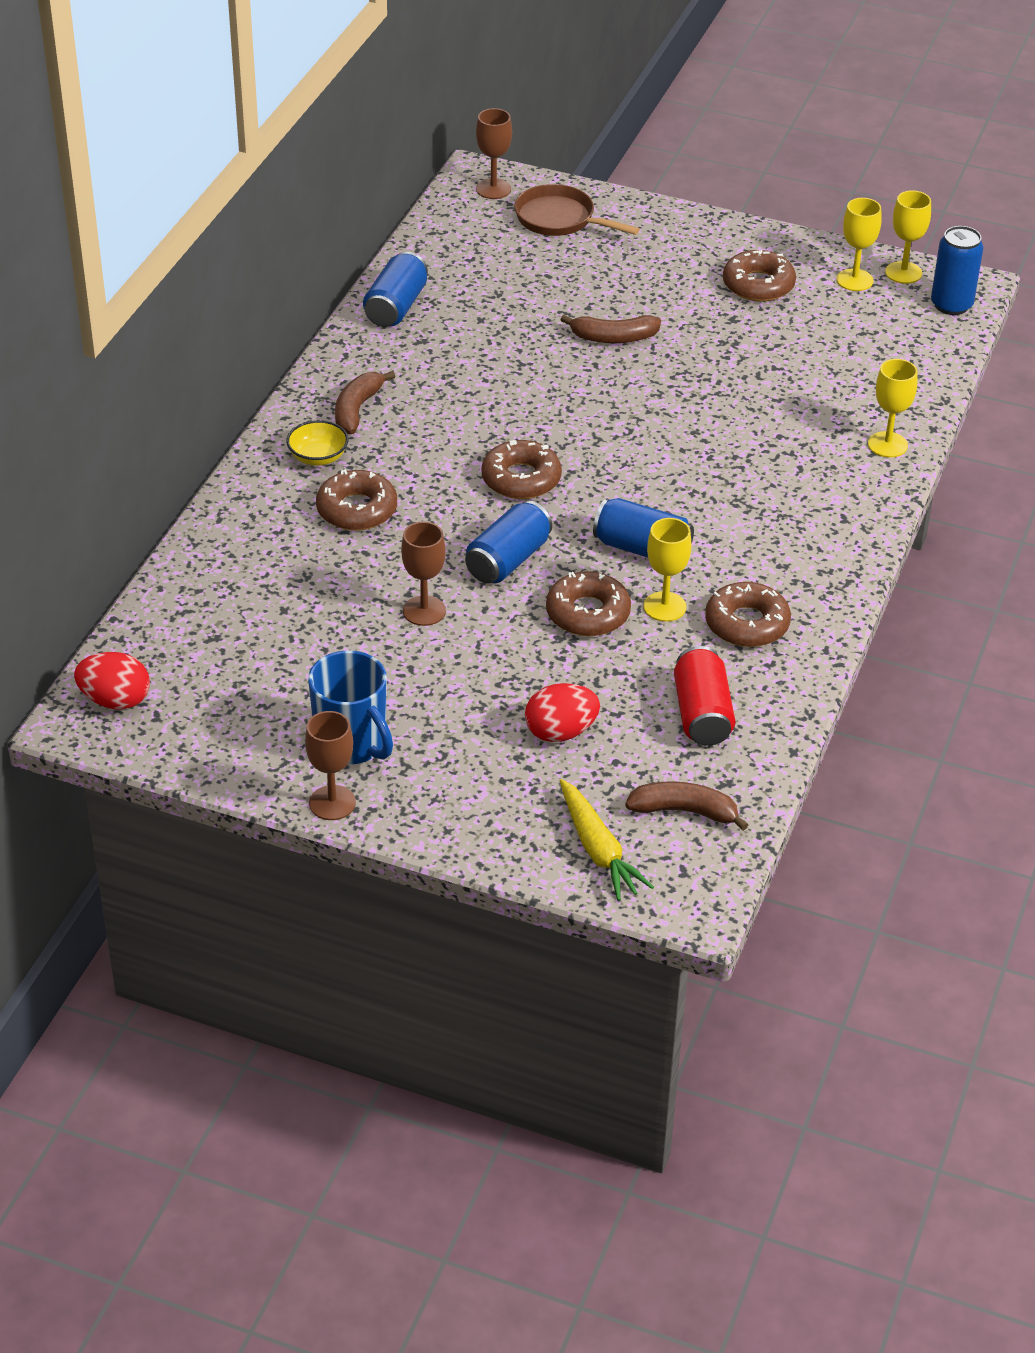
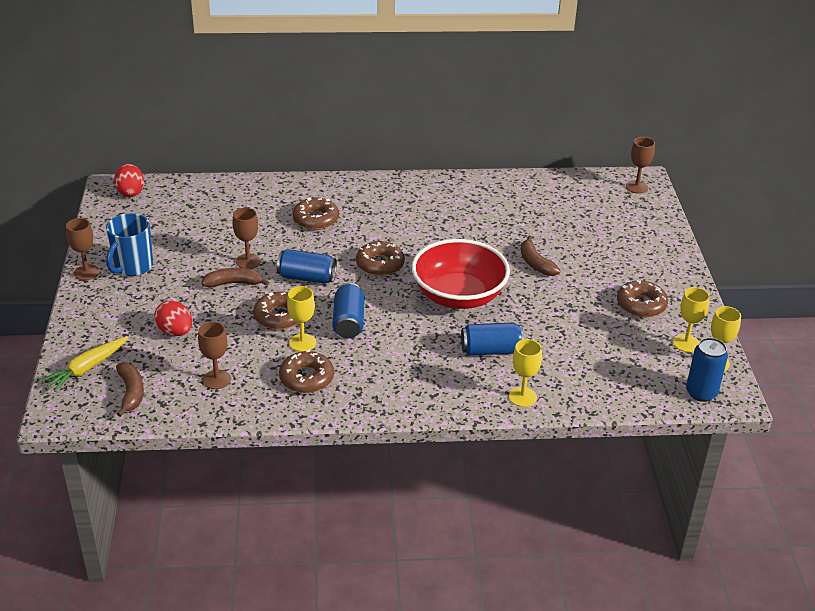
camera: 65 degrees right, 5 degrees down
yellow bowl [286,420,348,466] -> none
brown banana [335,371,395,434] -> brown banana moved to [201,268,269,288]
blue can [363,252,428,327] -> blue can moved to [461,323,524,356]
brown pan [514,184,640,236] -> none
red can [674,646,735,746] -> brown goblet [198,322,231,389]
none -> red bowl [412,239,510,309]

